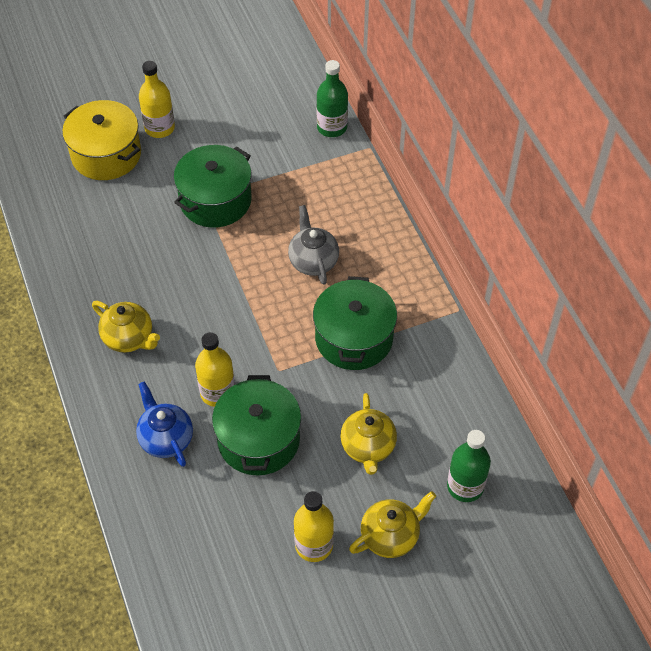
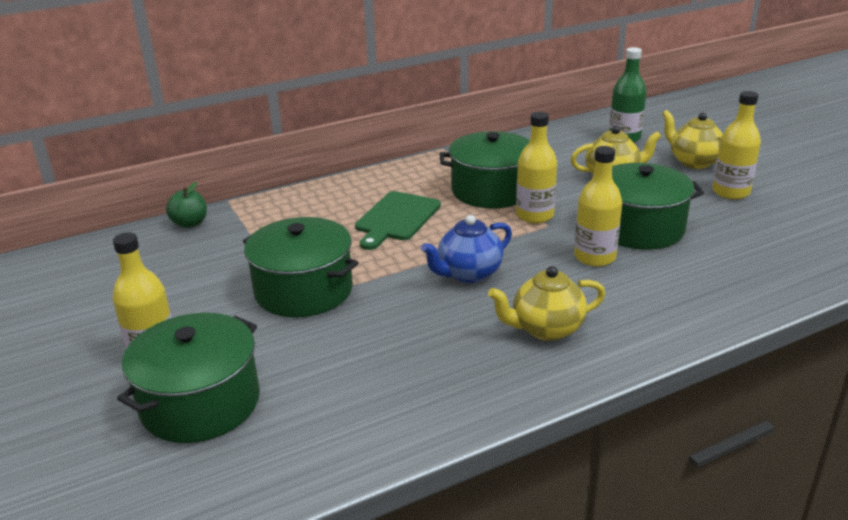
camera: 95 degrees left, 25 degrees down
yellow pot [62,100,141,180] -> green pot [117,313,260,443]
yellow teapot [92,301,160,353] -> yellow teapot turned 135 degrees counterclockwise [488,266,605,341]
blue teapot [136,381,193,467] -> blue teapot moved to [421,215,512,283]
grey teapot [288,205,339,284] -> green cutting board [355,191,441,250]
green bottle [317,60,348,137] -> green apple [166,182,207,228]
none -> yellow bottle [516,112,557,223]

